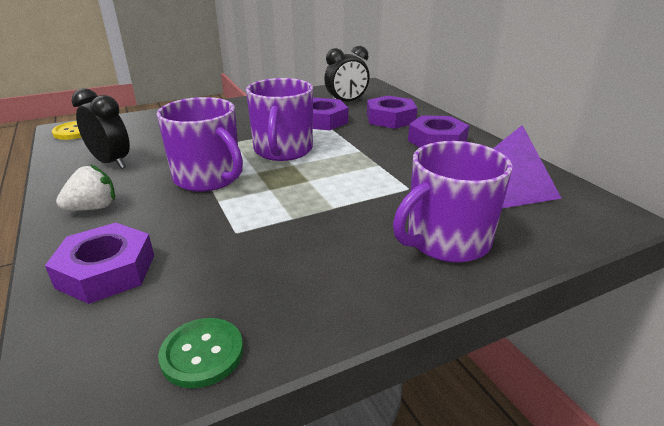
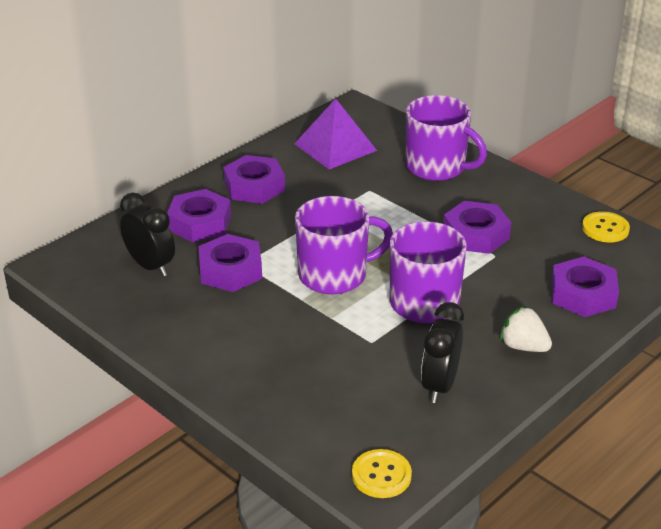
camera: 110 degrees left, 5 degrees up
green button [158,318,243,388] -> yellow button [582,211,630,242]
none -> purple nut [443,201,511,254]

